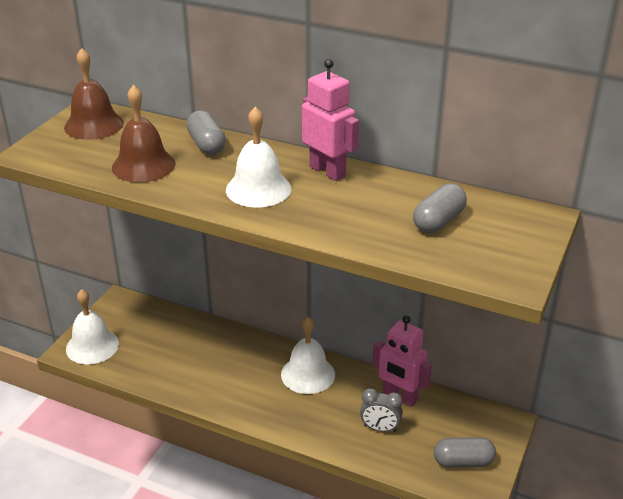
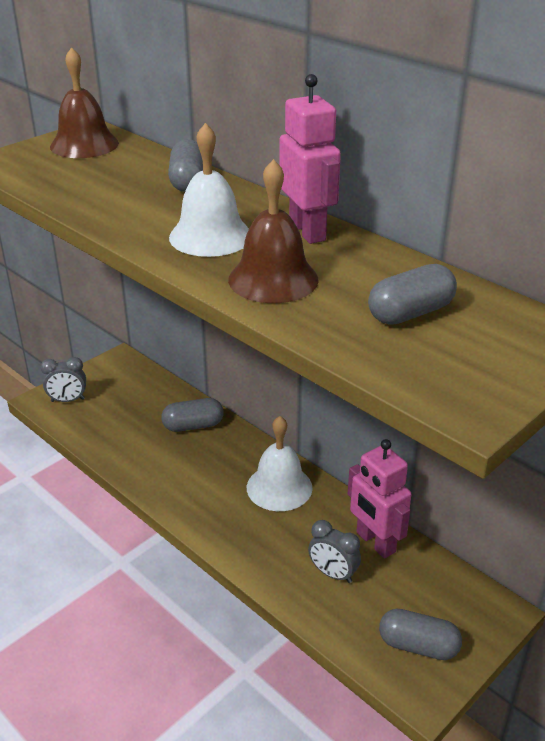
camera: 20 degrees right, 0 degrees up
white bell [66,289,119,364] -> grey clock [41,357,86,402]
brown bell [112,85,175,183] -> brown bell moved to [228,159,319,303]
none -> grey capsule [161,398,224,432]

